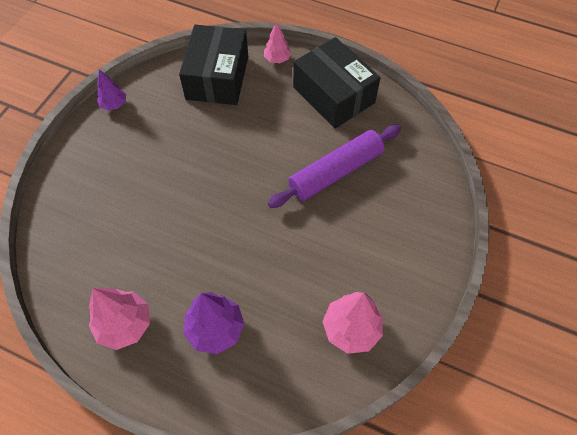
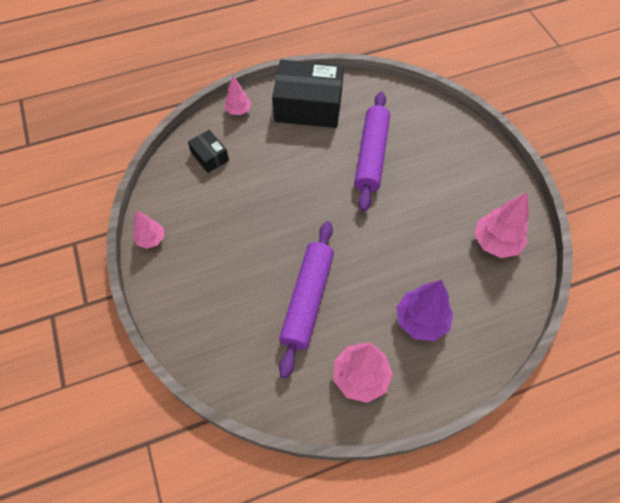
camera: 45 degrees left, 0 degrees up
purple tree [97,69,126,110] -> pink tree [133,211,164,249]
black box [179,25,248,105] -> black box [188,130,229,173], size x0.48
none -> purple rolling pin [279,221,334,378]

